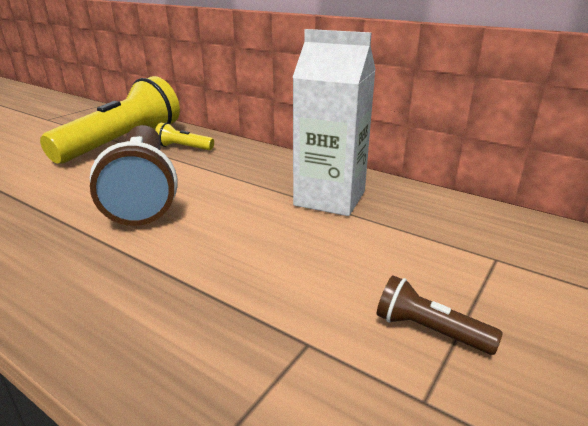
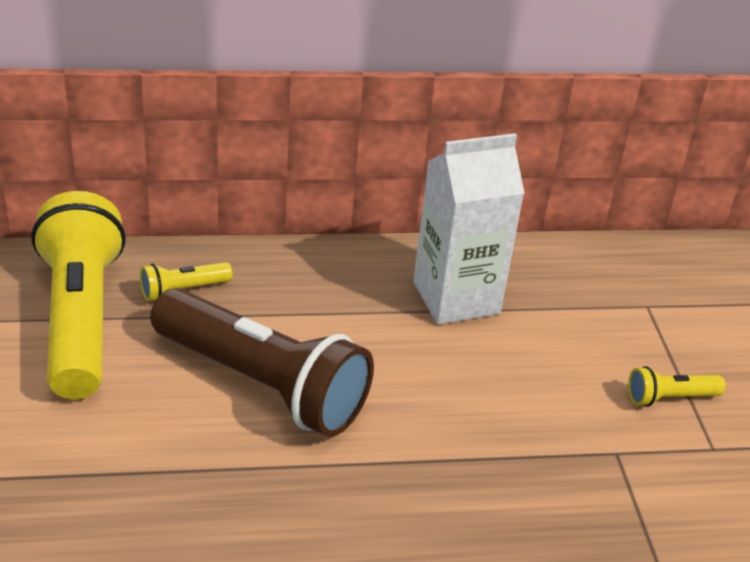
camera: 45 degrees left, 10 degrees up
brown flashlight [376,275,503,355] -> yellow flashlight [628,366,726,407]

